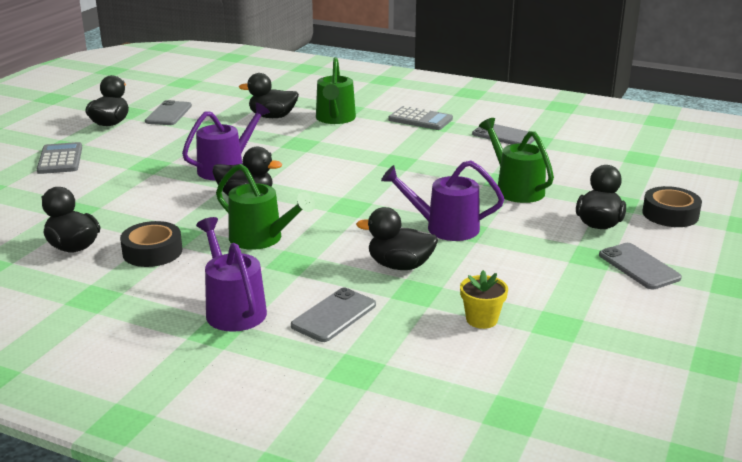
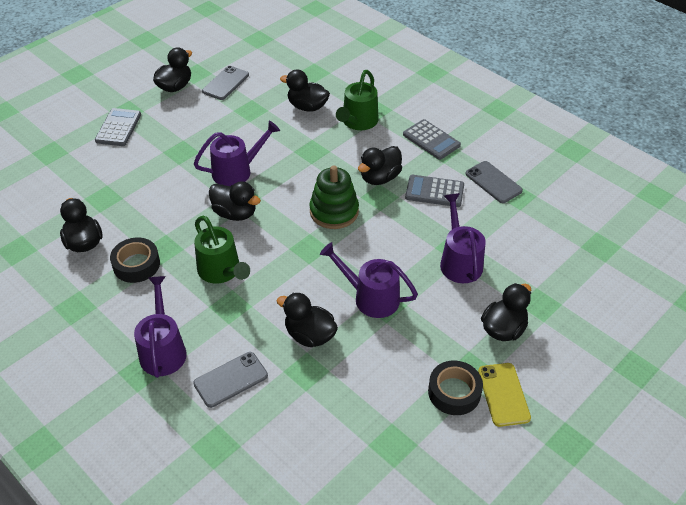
camera: 20 degrees right, 20 degrees up
yellow flower pot [460,270,508,329] -> none
green watering can [479,118,554,203] -> purple watering can [440,193,486,283]
grey phone [599,243,682,289] -> yellow phone [478,363,531,427]
black tape [642,186,702,227] -> black tape moved to [428,361,483,415]
none -> green stacking toy [309,165,359,229]
none -> black duck [358,146,402,185]
none -> grey calculator [405,175,464,207]

